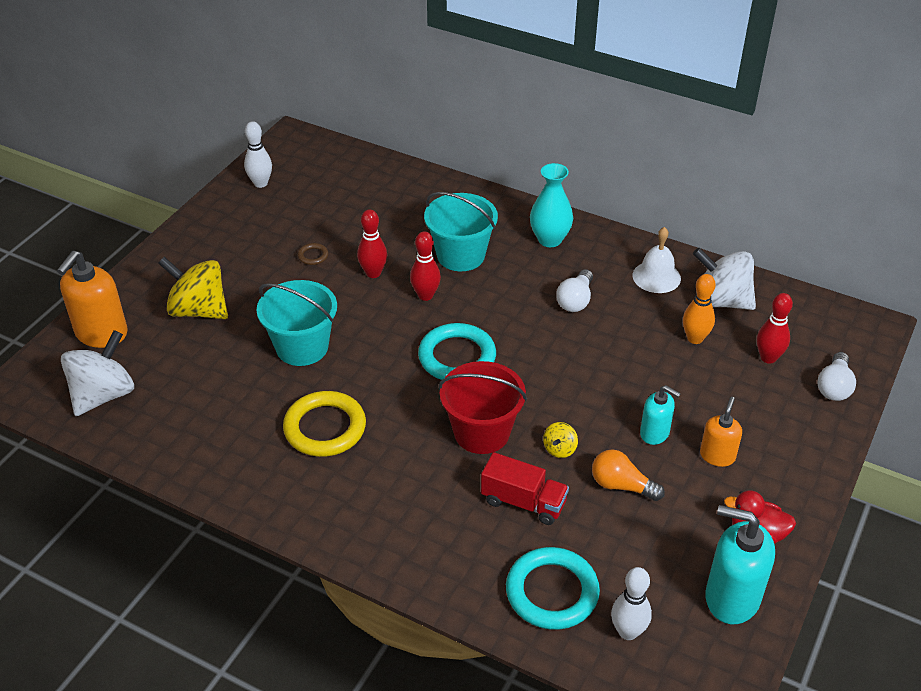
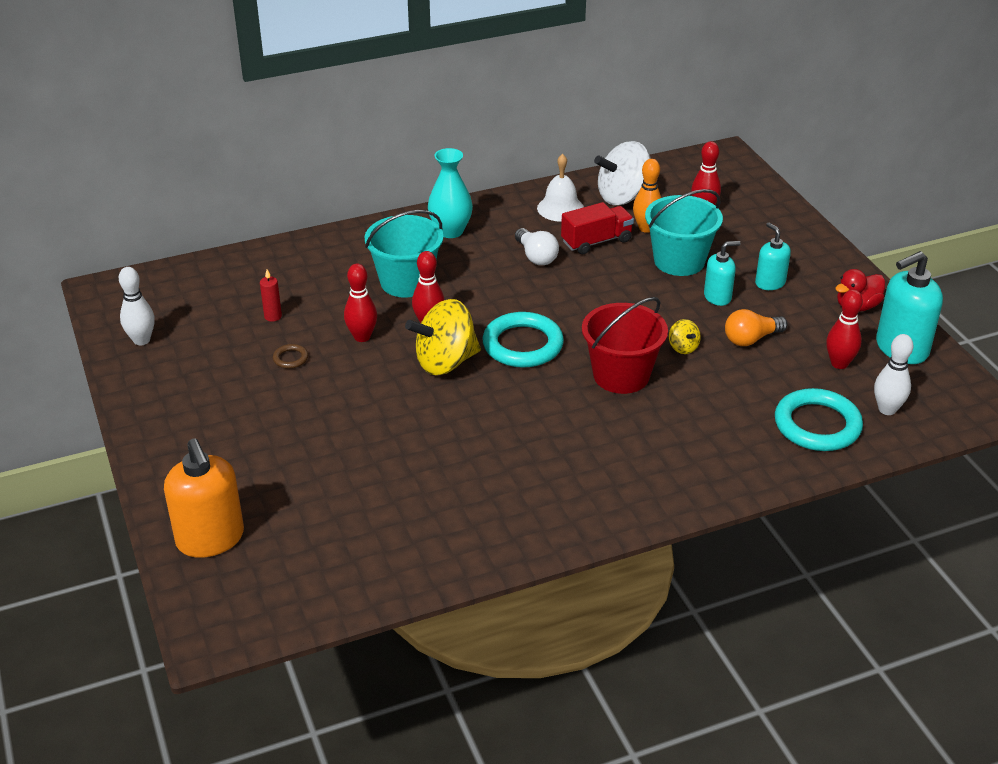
camera: 50 degrees left, 5 degrees down
white spinning top [61,330,134,416] -> none
yellow spinning top [158,257,228,319] -> yellow spinning top moved to [405,299,481,375]
turquoise bucket [256,280,337,366] -> turquoise bucket moved to [645,189,723,276]
yellow ring [283,391,366,457] -> none
red truck [481,452,569,525] -> red truck moved to [561,202,634,254]
orange soap dispenser [700,397,742,467] -> turquoise soap dispenser [755,222,791,290]
white light bulb [817,352,856,401] -> none
none -> red candle [260,270,282,322]
none -> red bowling pin [826,289,863,369]

